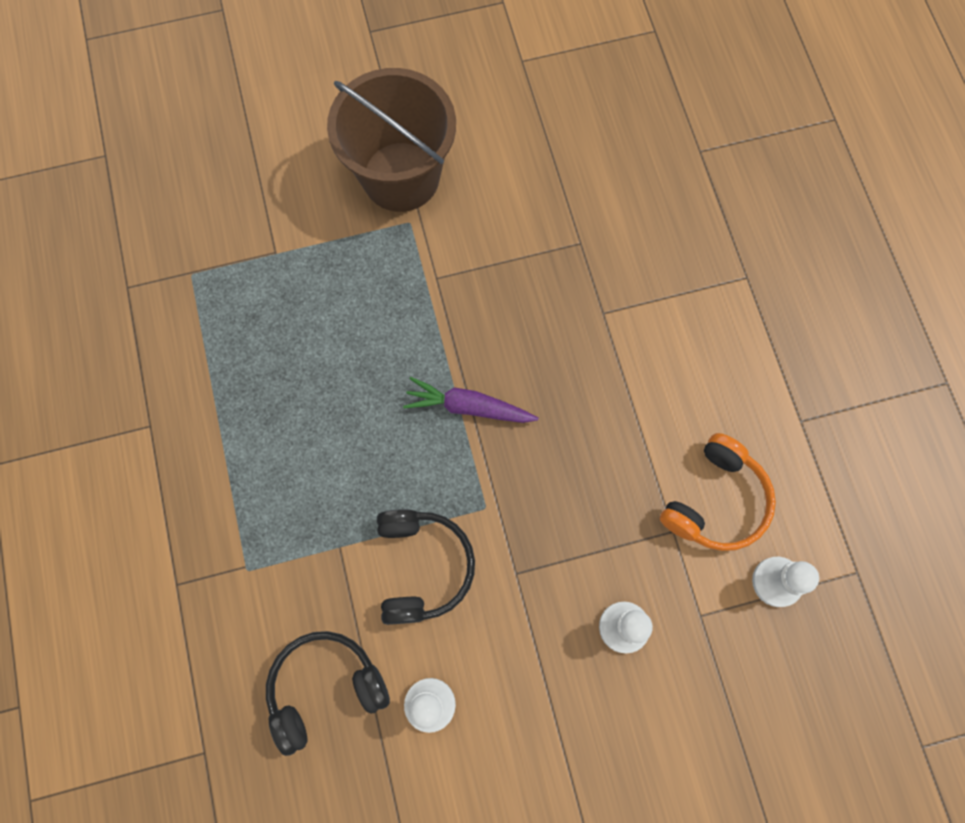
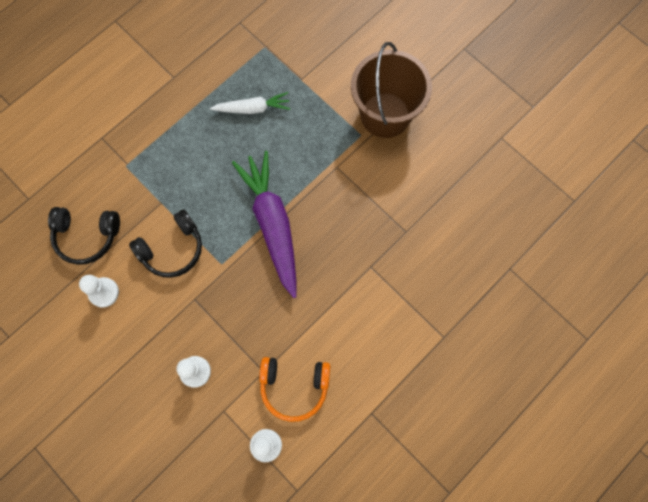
camera: 60 degrees right, 0 degrees up
black headphones [266,631,390,756] -> black headphones turned 150 degrees clockwise [48,207,120,265]
purple carrot [403,377,539,423] -> purple carrot [232,151,297,298], size x1.84
none -> white carrot [210,92,290,114]

